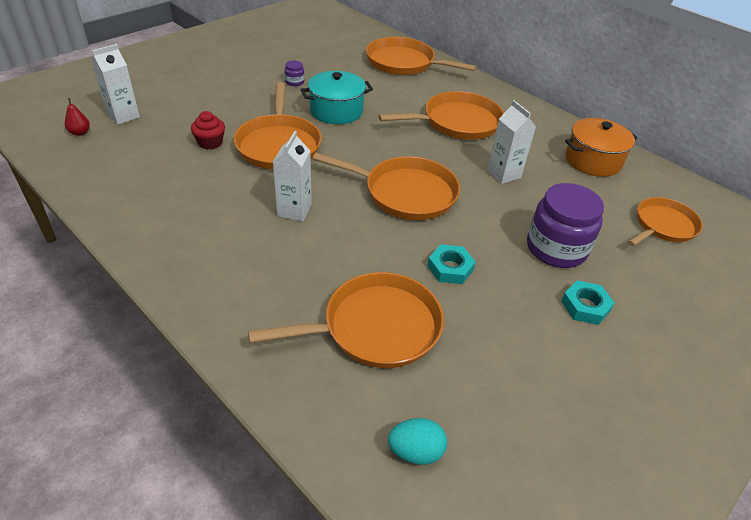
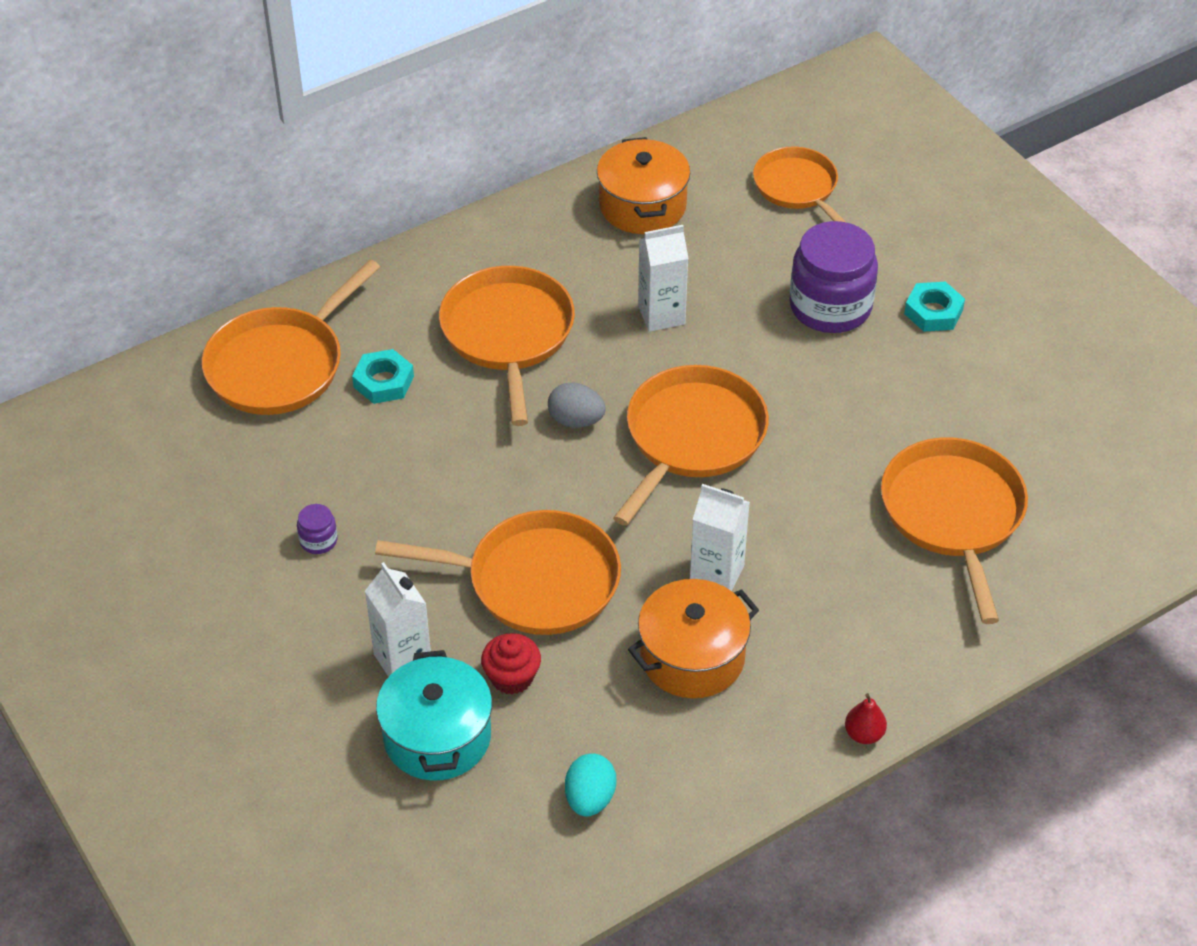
camera: 75 degrees left, 5 degrees up
red pear [65,98,90,136] -> red pear moved to [845,693,887,744]
white carton [91,44,140,125] -> white carton moved to [365,562,431,677]
turquoise pot [301,71,373,124] -> turquoise pot moved to [376,650,492,781]
turquoise egg [388,418,447,465] -> turquoise egg moved to [565,753,616,817]
turquoise nut [427,244,476,284] -> turquoise nut moved to [352,349,414,404]
none -> grey egg [548,383,606,427]
none -> orange pot [628,579,759,698]

